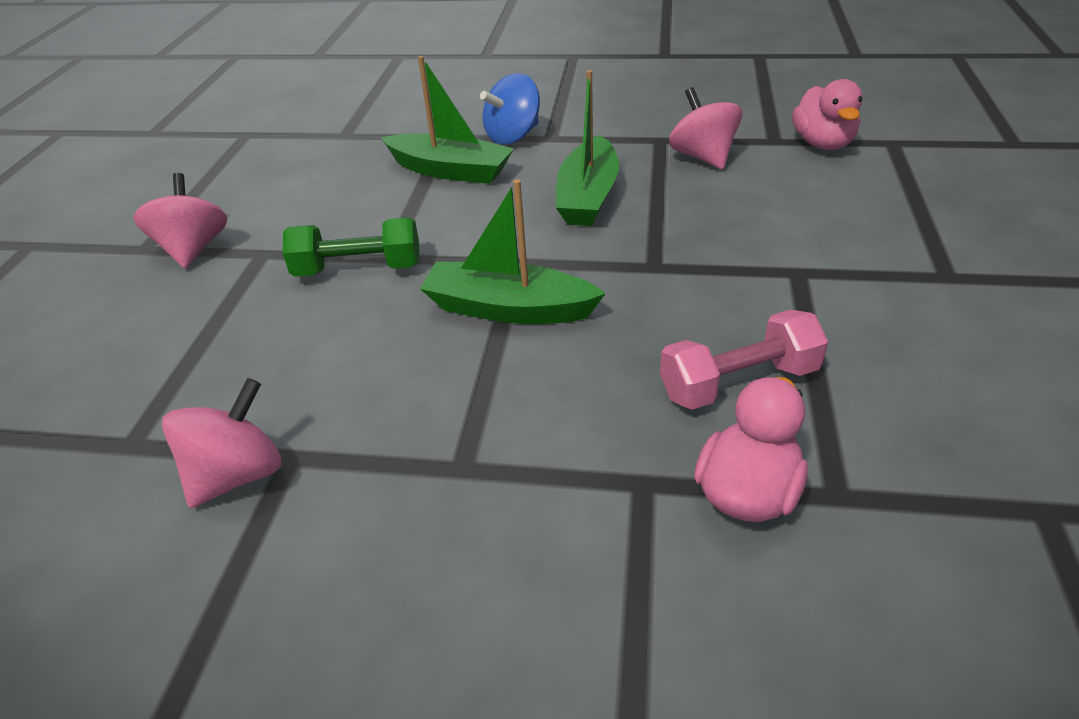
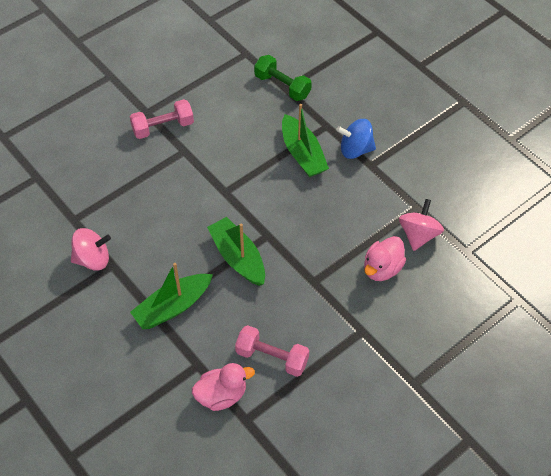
camera: 40 degrees right, 15 degrees up
pink spinning top [133,173,227,268] -> pink dumbbell [130,99,194,139]
green dumbbell [283,217,420,277] -> green dumbbell moved to [254,55,312,101]
green boat [556,70,619,226] -> green boat moved to [130,263,213,329]
pink duck [792,79,862,150] -> pink duck moved to [364,236,406,281]

